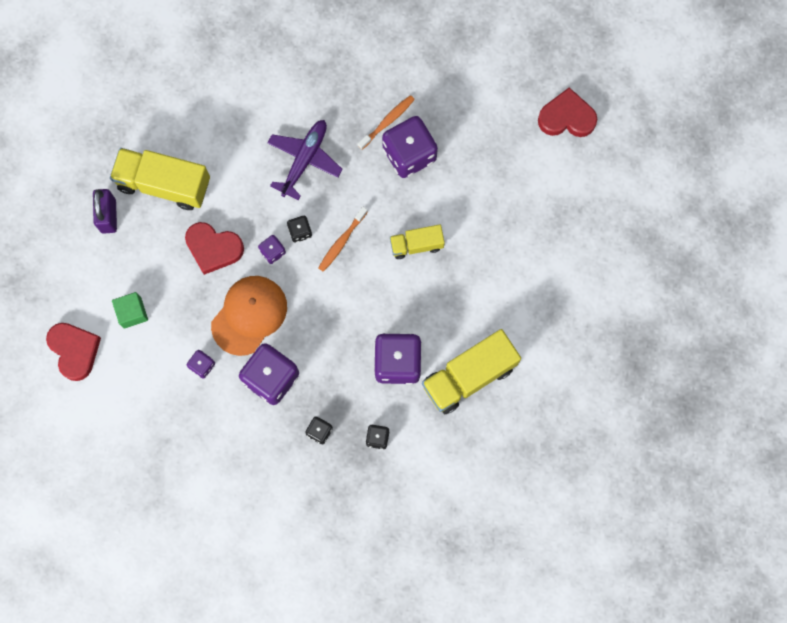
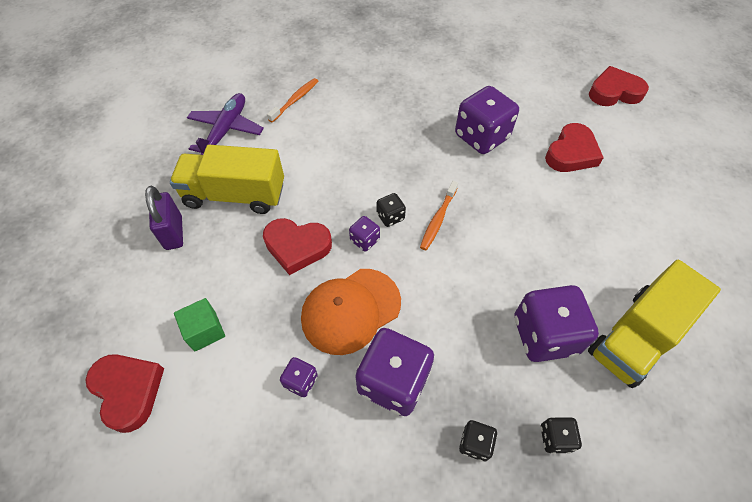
camera: 10 degrees left, 20 degrees down
orange cap [211,276,287,356] -> orange cap turned 150 degrees counterclockwise [301,269,401,355]
purple plane [267,120,343,200] -> purple plane moved to [187,93,264,155]
orange toothbrush [358,95,415,150] -> orange toothbrush moved to [267,78,318,123]
yellow truck [390,224,445,259] -> none
none -> red heart [545,123,604,172]

